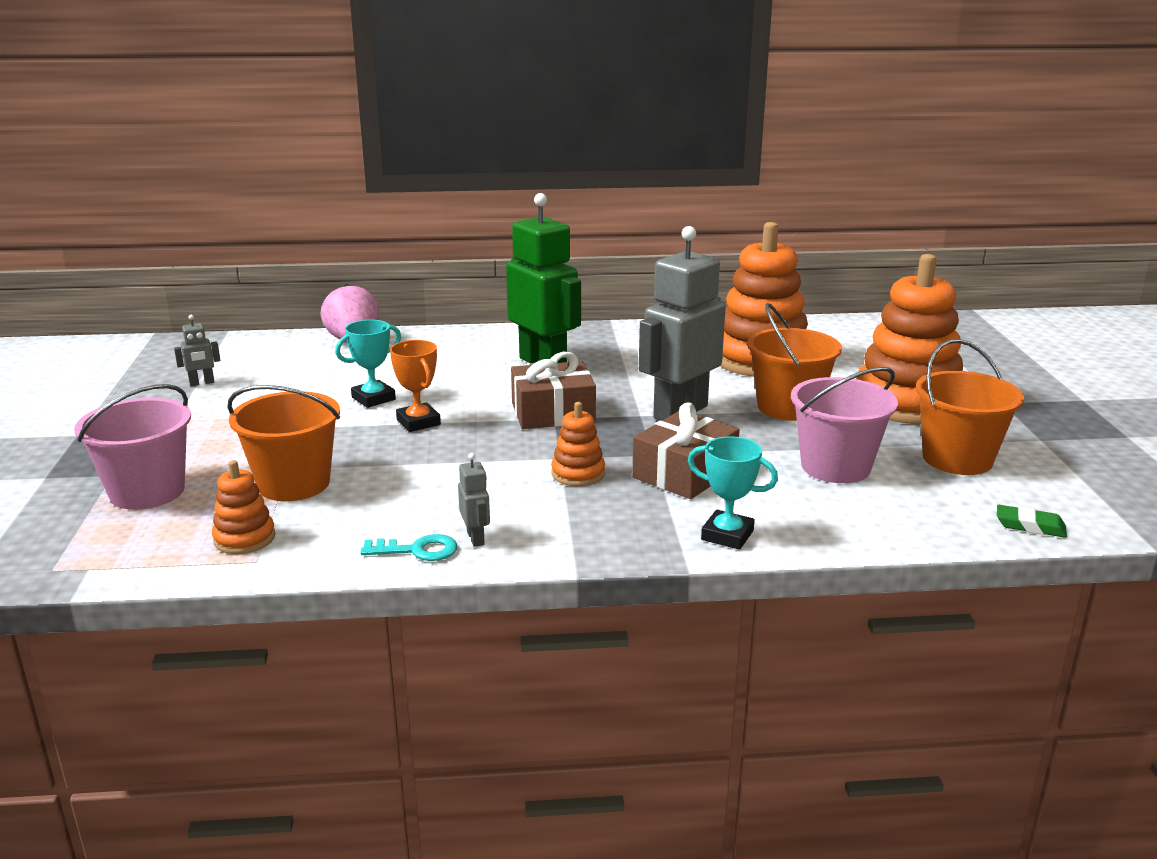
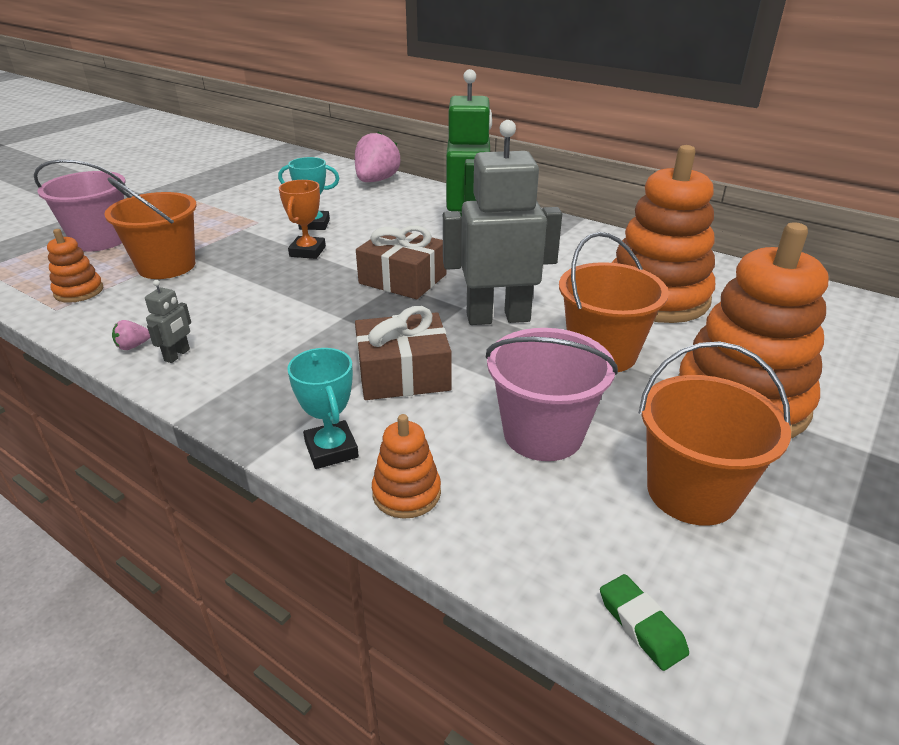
camera: 40 degrees right, 10 degrees up
grey robot [174,315,220,386] -> none
turquoise key [360,534,457,561] -> pink strawberry [112,320,150,350]
orange stacking toy [551,402,605,486] -> orange stacking toy moved to [372,414,441,519]

